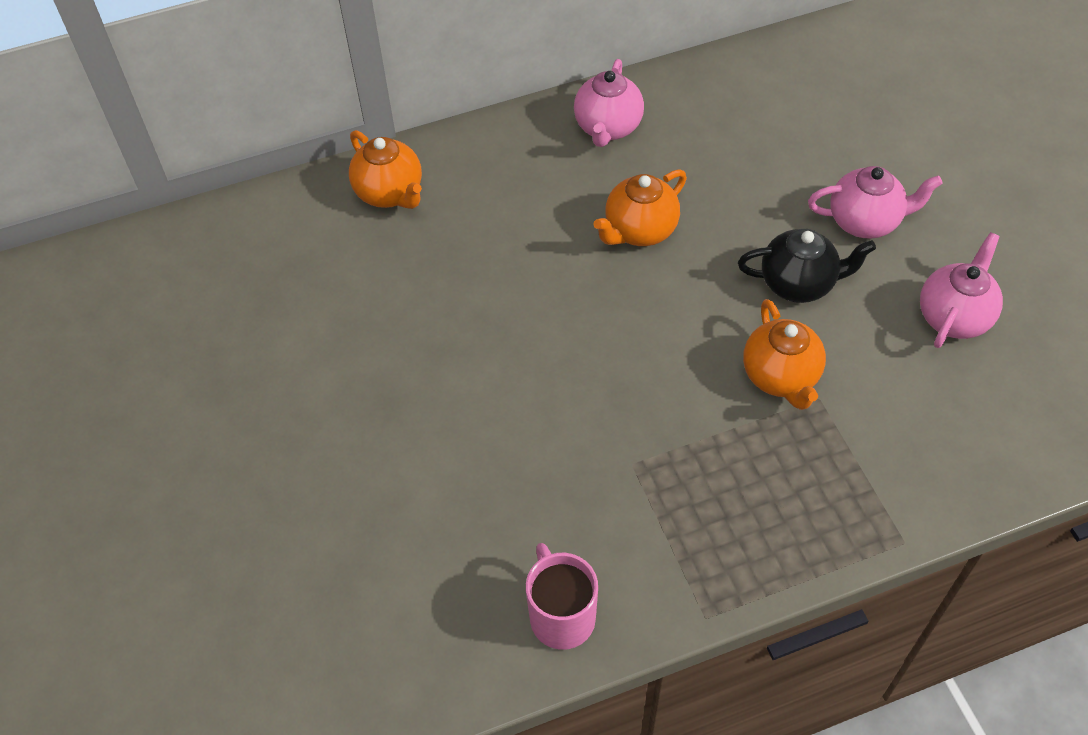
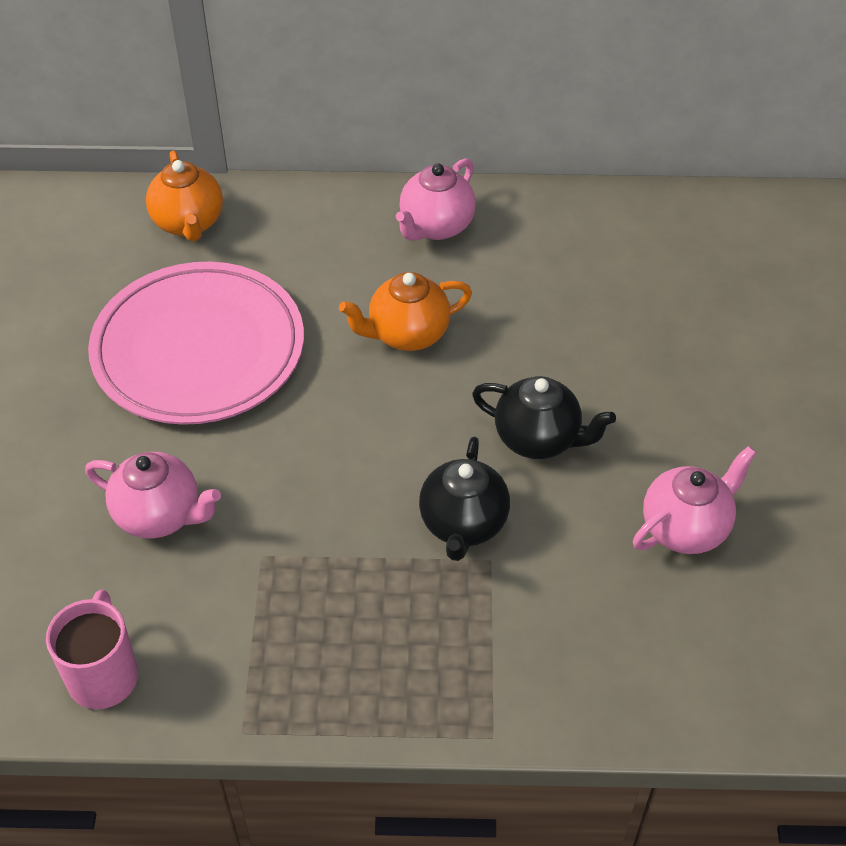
camera: 20 degrees right, 5 degrees down
orange teapot [743,299,826,410] -> black teapot [419,436,510,561]
pink teapot [808,166,943,239] -> pink teapot moved to [85,452,221,539]
none -> pink plate [88,262,304,425]

